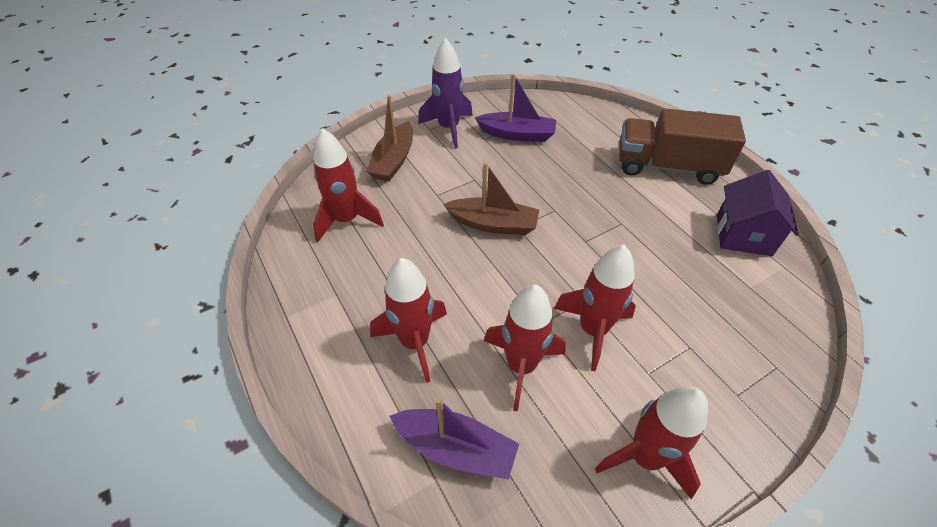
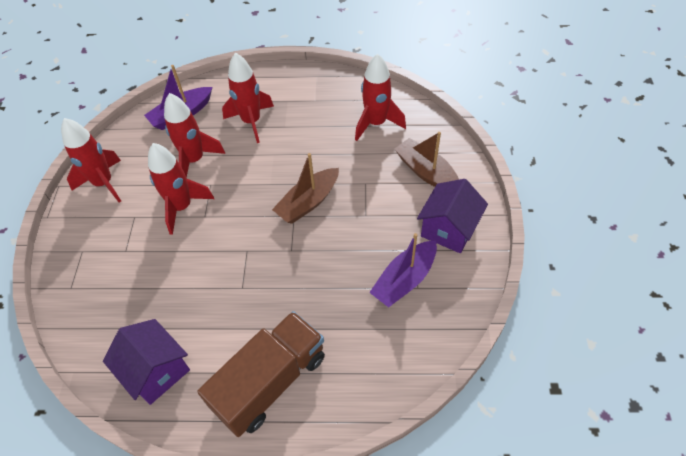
camera: 125 degrees right, 5 degrees up
purple rocket [418,38,473,149] -> purple house [417,179,488,253]

